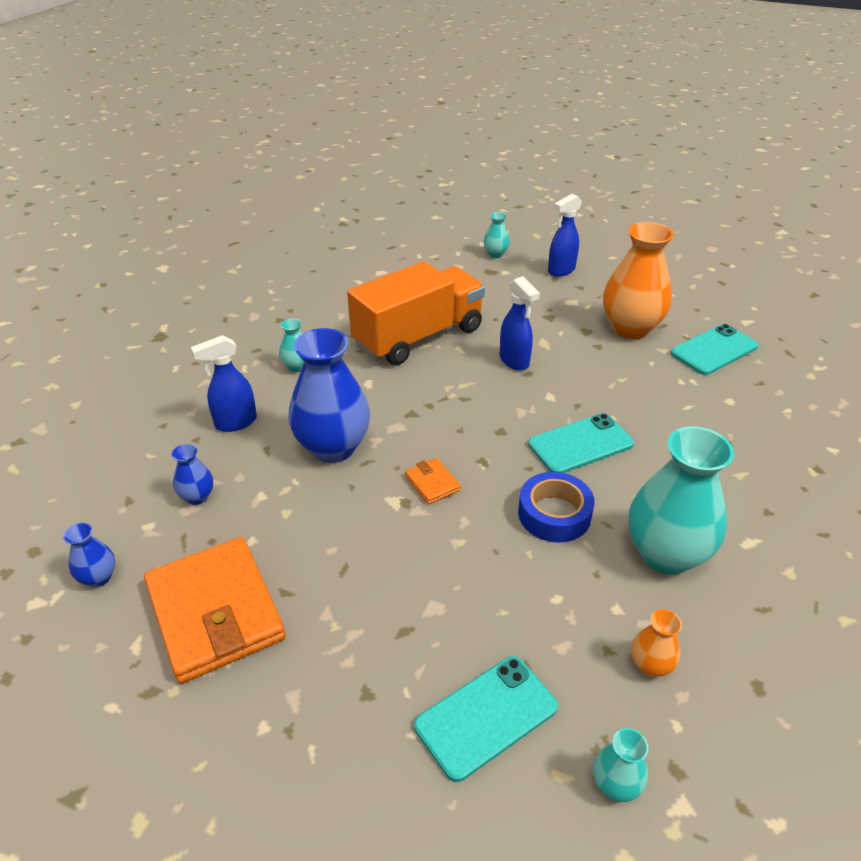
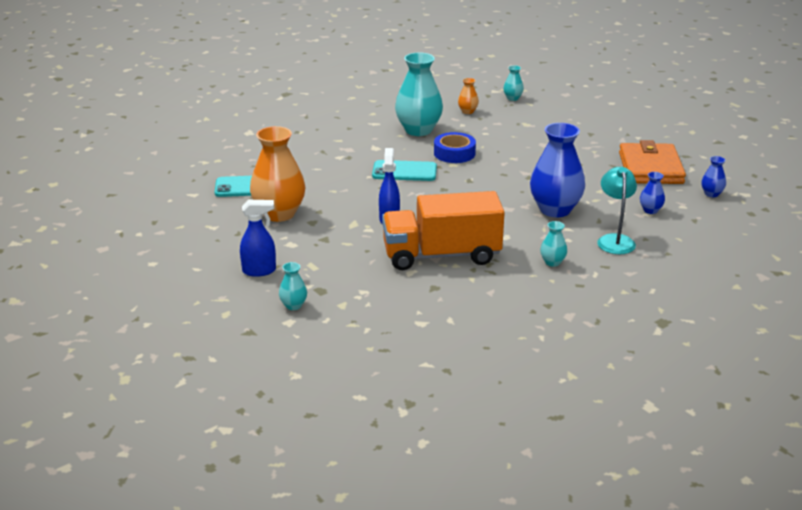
camera: 150 degrees left, 10 degrees down
blue spray bottle [191,335,257,432] -> turquoise lamp [597,167,637,254]
orange wallet [405,458,461,504] -> none
turquoise phone [414,656,558,782] -> none

